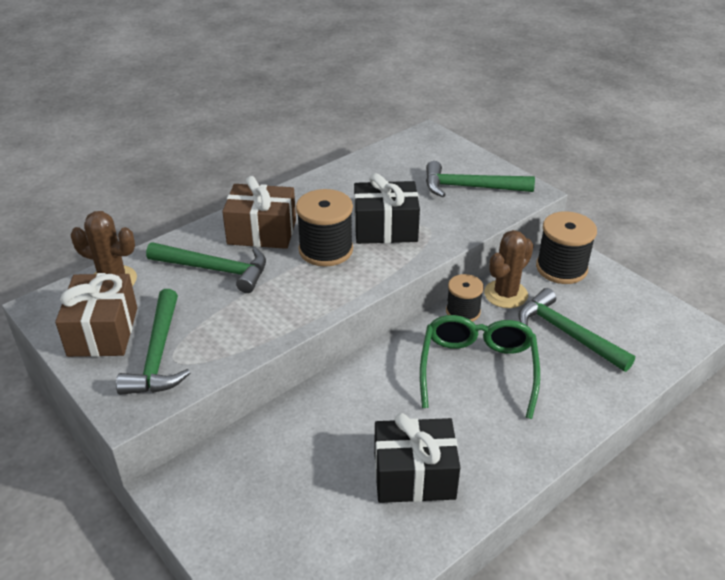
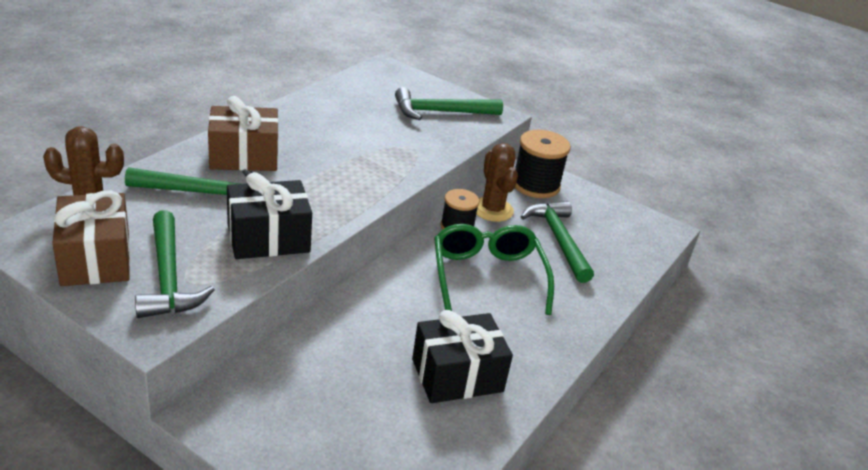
camera: 20 degrees left, 5 degrees down
black spool [296,189,353,267] -> none
black gift [354,173,420,244] -> black gift moved to [227,172,312,259]
brown cactus [484,230,534,308] -> brown cactus turned 45 degrees counterclockwise [476,143,518,222]
green hammer [519,288,635,372] -> green hammer turned 45 degrees clockwise [521,201,594,283]

